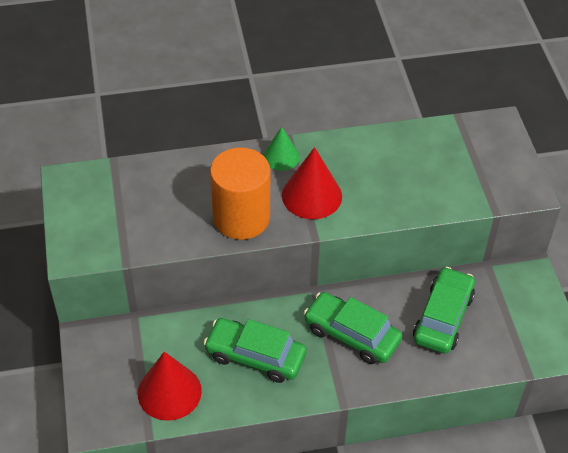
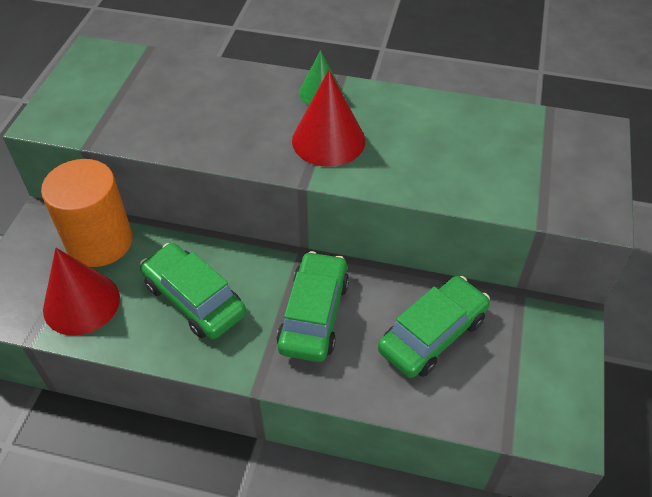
camera: 25 degrees right, 0 degrees up
orange cylinder [210,147,270,240] -> orange cylinder moved to [41,159,133,267]
green car [304,292,402,364] -> green car turned 45 degrees clockwise [277,251,349,362]

